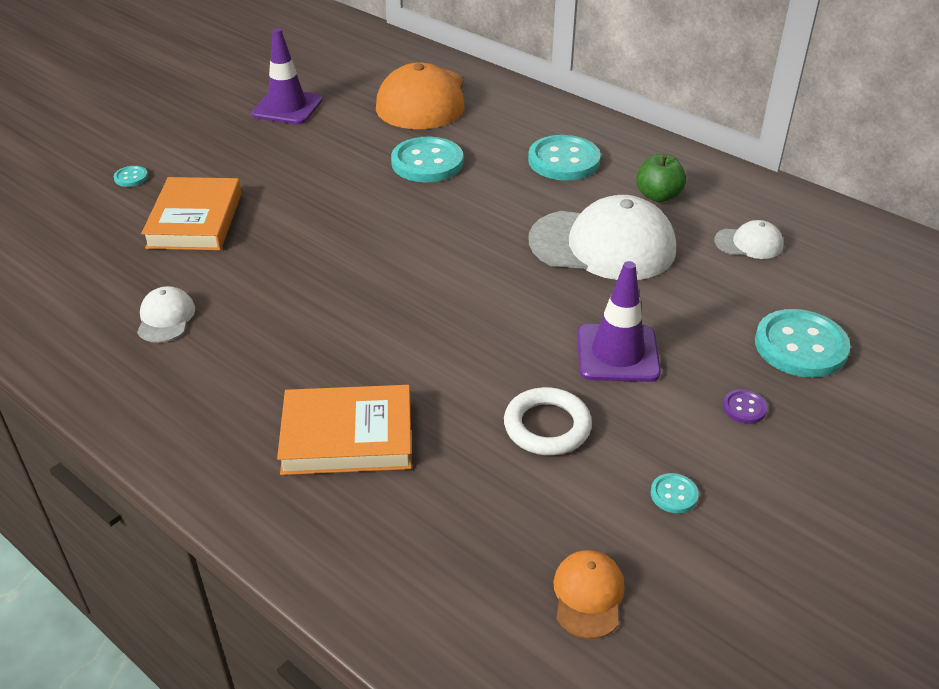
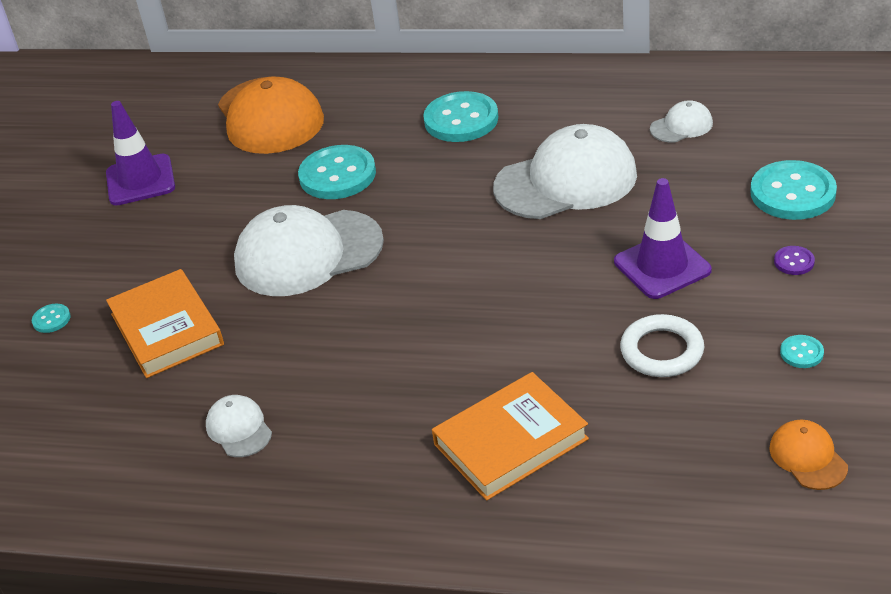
camera: 25 degrees left, 0 degrees up
green apple [636,154,686,202] -> none
none -> white cap [234,205,384,296]

